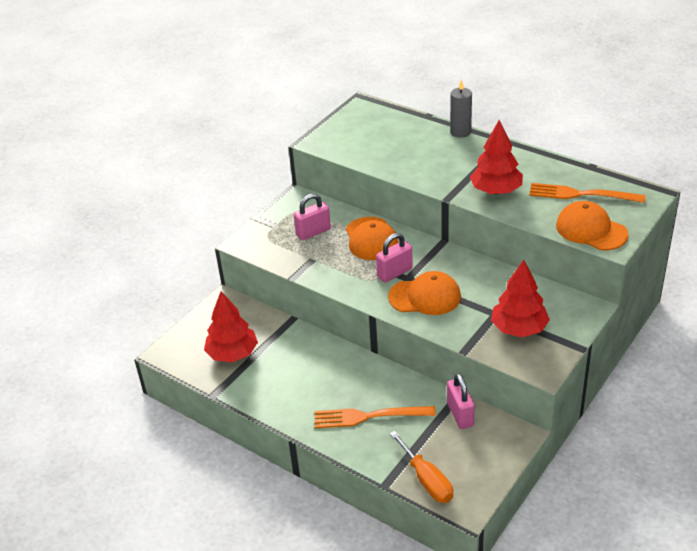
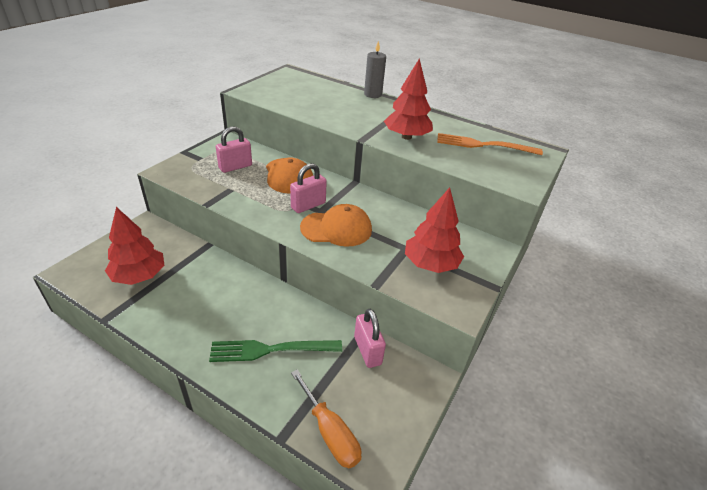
camera: 10 degrees left, 0 degrees up
orange fork [314,406,436,428] -> green fork [209,340,342,362]
orange cap [556,201,629,250] -> none

